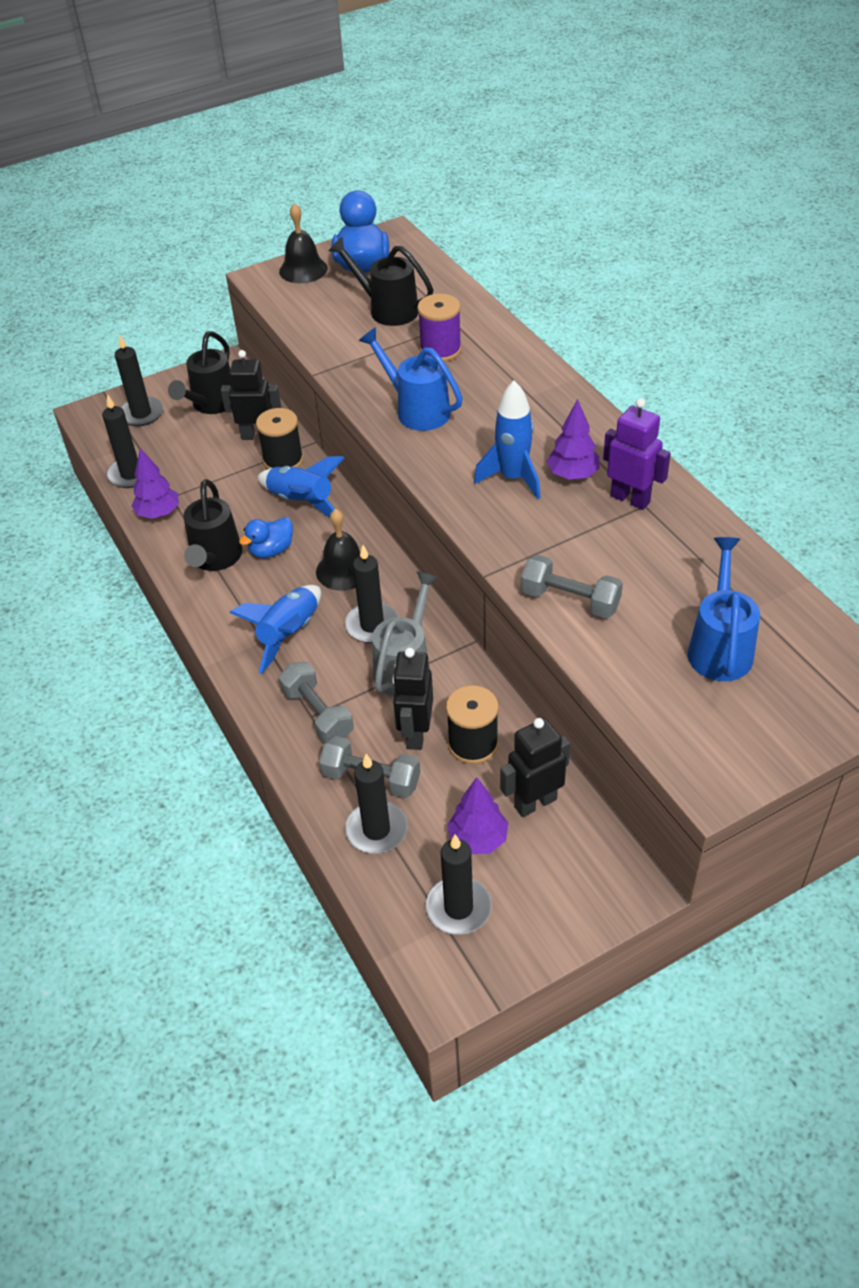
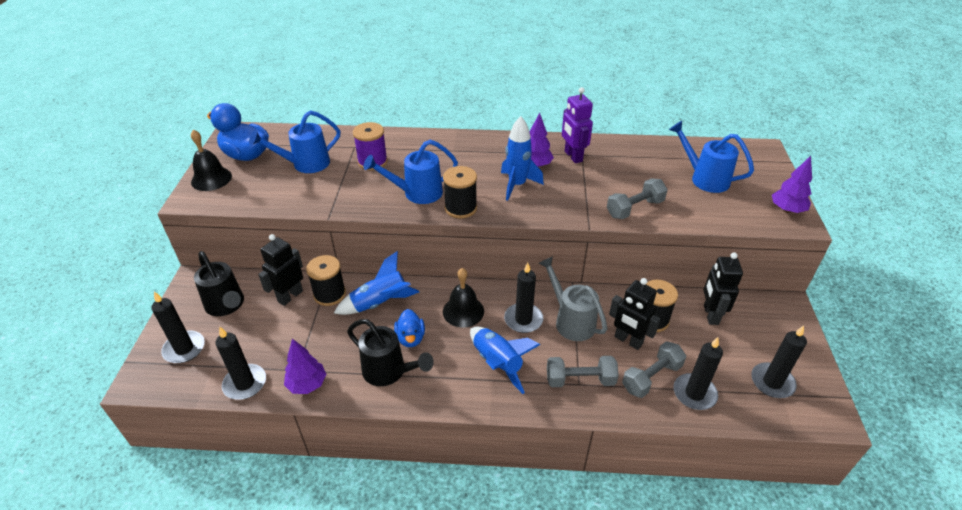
camera: 60 degrees left, 5 degrees down
black watering can [329,237,433,326] -> blue watering can [249,110,340,173]
purple tree [447,777,508,854] -> purple tree moved to [772,156,812,213]
purple robot [603,398,671,510] -> purple robot turned 90 degrees counterclockwise [562,87,593,163]
none -> black spool [443,166,477,218]

